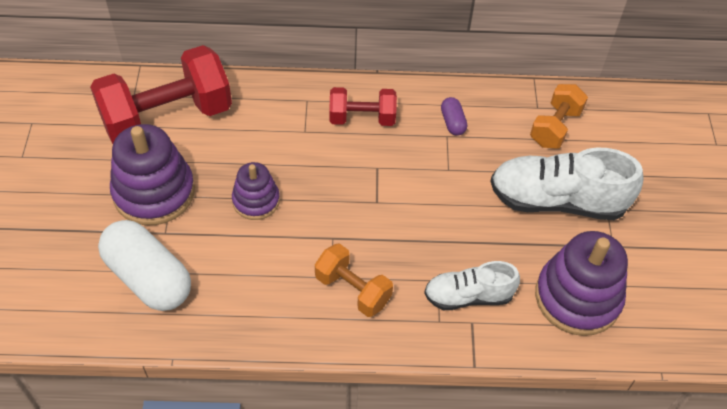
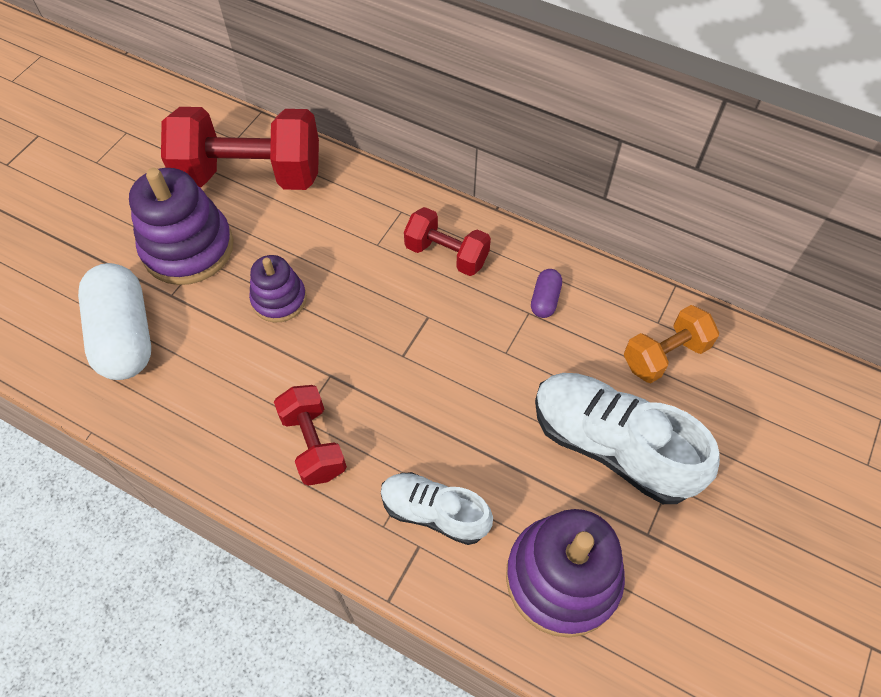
camera: 30 degrees right, 5 degrees up
orange dumbbell [315,243,393,317] -> red dumbbell [274,385,347,486]

